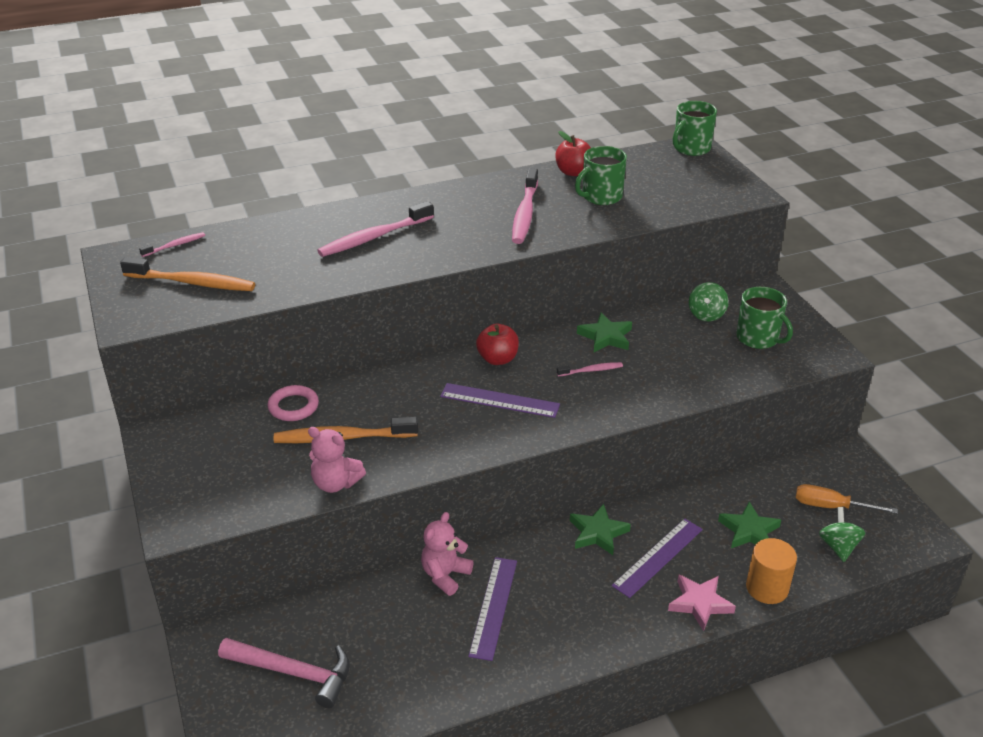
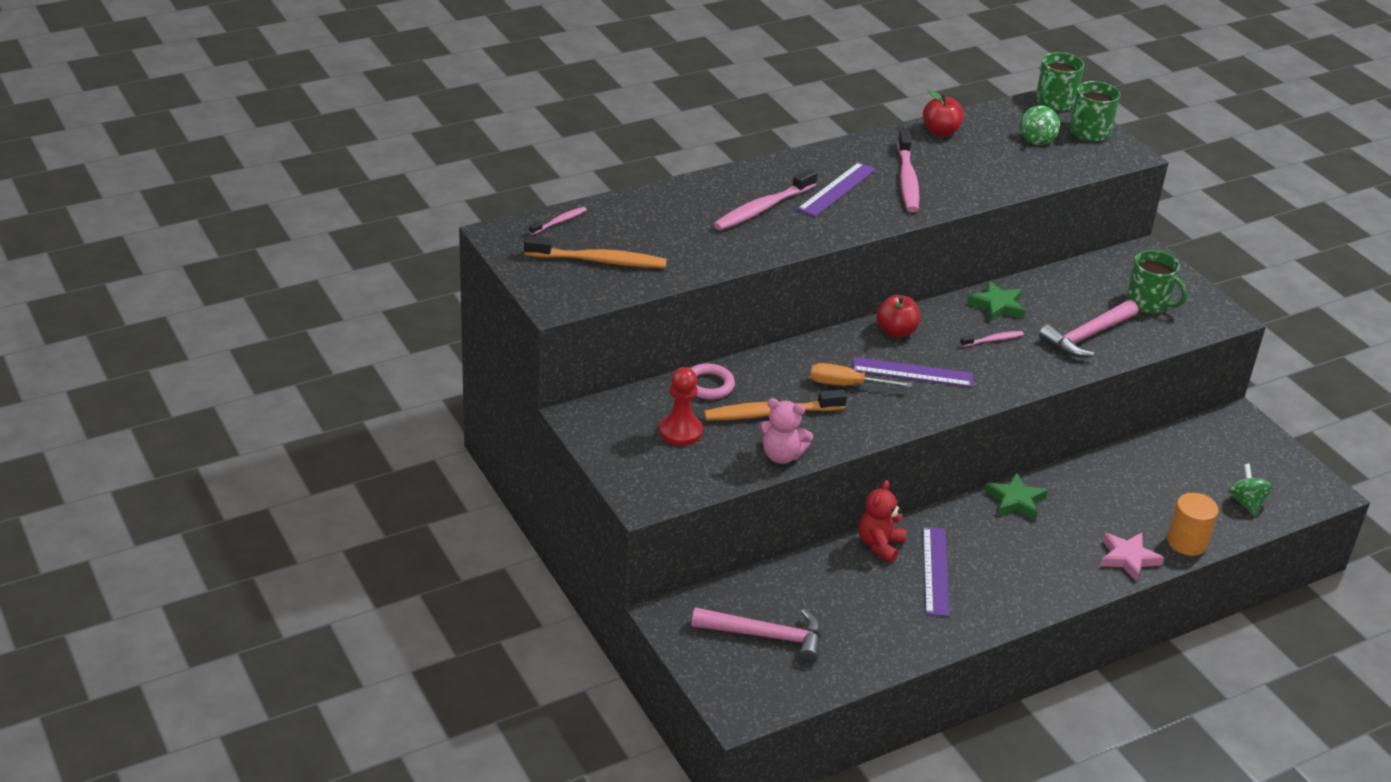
camera: 10 degrees left, 0 degrees up
pink teddy bear [421,512,474,596] -> red teddy bear [859,480,906,563]
green mug [575,146,627,205] -> green mug moved to [1070,81,1121,142]
purple ruler [611,519,703,598] -> purple ruler moved to [797,162,876,217]
green spinning top [689,282,729,322] -> green spinning top moved to [1020,105,1060,145]
green star [718,501,781,548] -> none
orange screwdriver [796,484,898,514] -> orange screwdriver moved to [811,363,912,387]
none -> red pawn [659,367,703,446]
none -> pink hammer [1039,300,1138,357]

